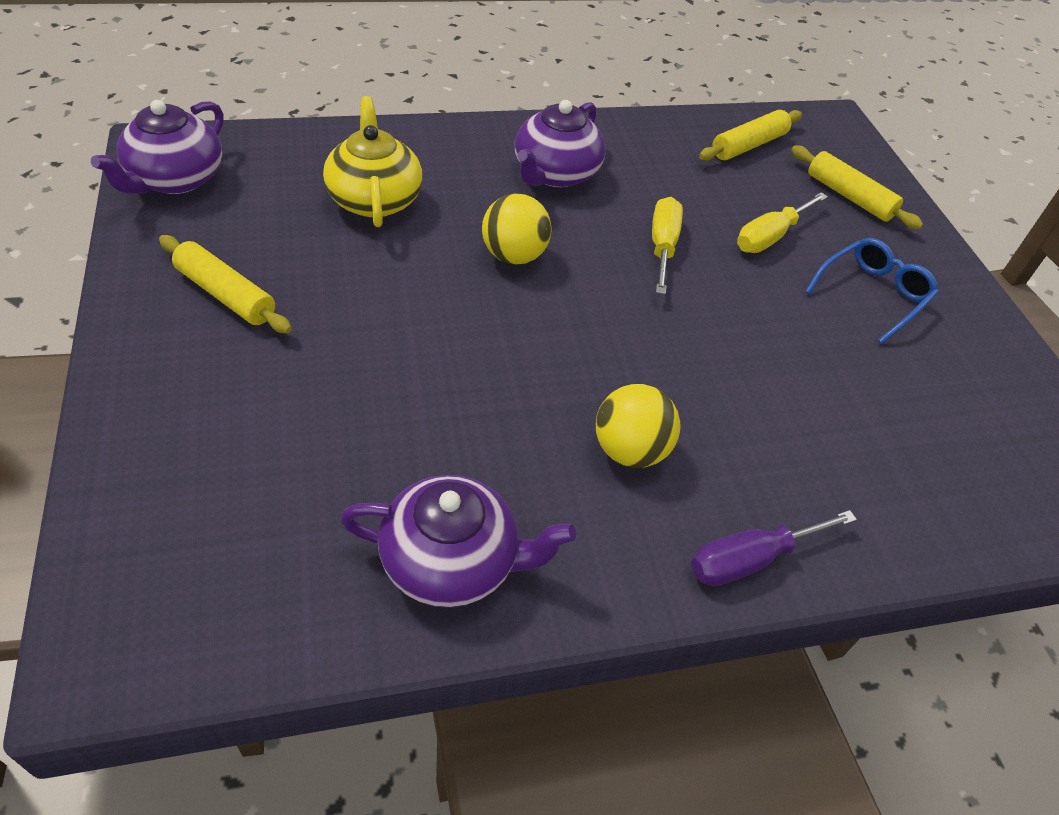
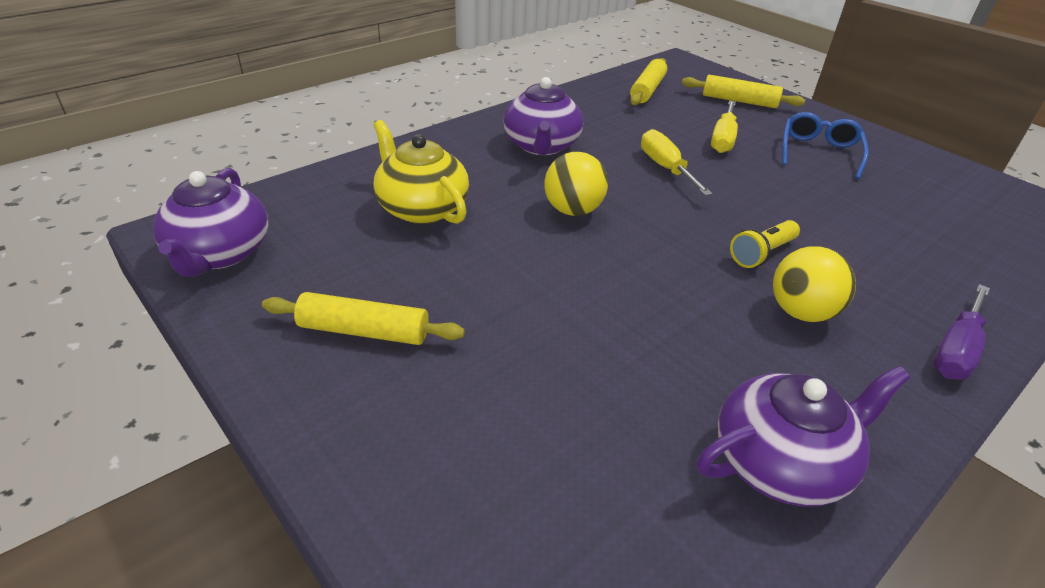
camera: 25 degrees left, 10 degrees down
none -> yellow flashlight [730,220,800,268]

